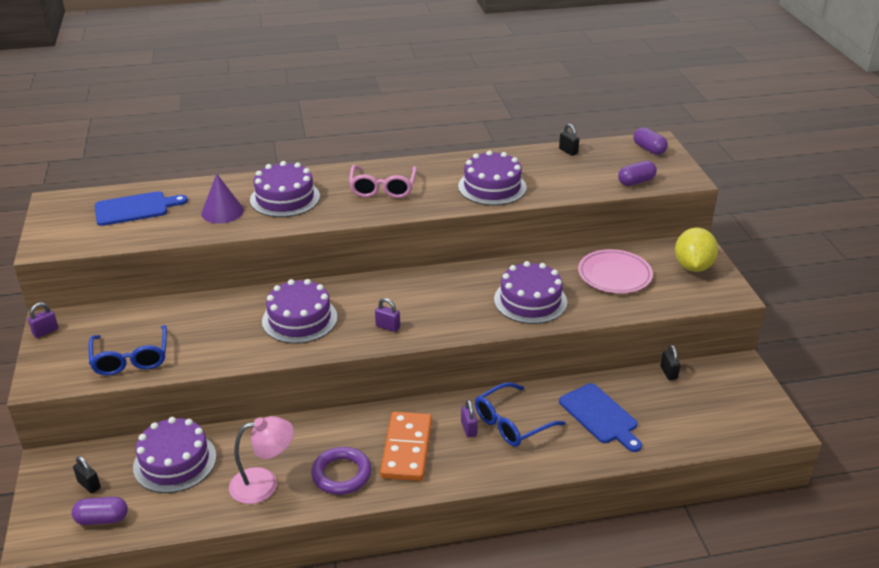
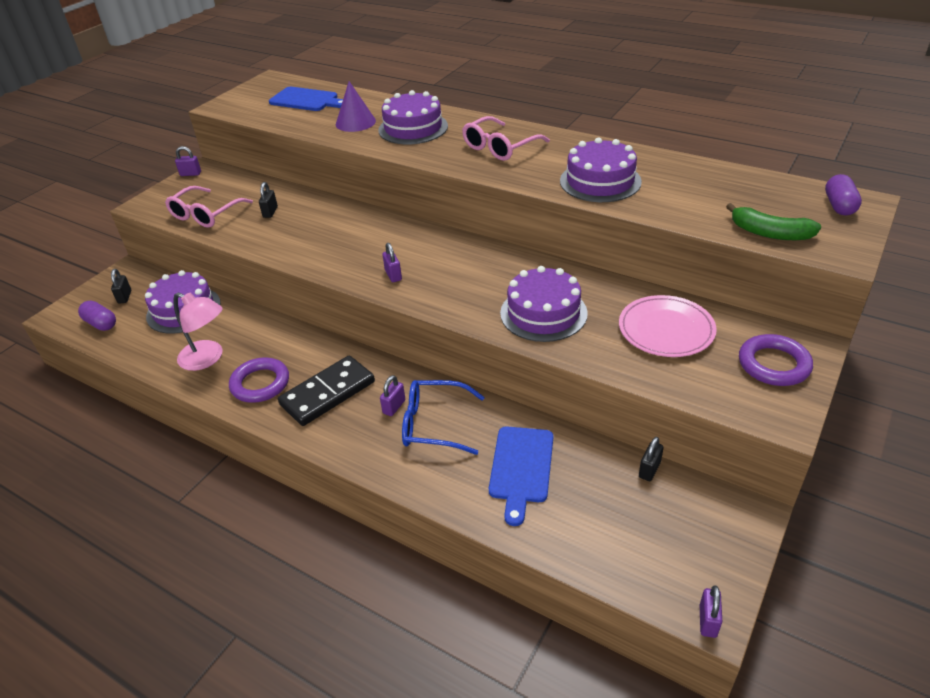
camera: 45 degrees right, 5 degrees up
blue glasses [88,325,167,376] -> pink glasses [165,186,253,228]
purple cake [262,279,337,344] -> none
orange domino [380,412,432,481] -> black domino [278,356,375,426]
black padlock [559,124,579,156] -> black padlock moved to [259,182,278,218]
purple capsule [618,161,657,186] -> green banana [726,203,821,240]
yellow lemon [675,228,718,272] -> purple ring [739,334,813,386]
none -> purple padlock [700,585,723,638]

